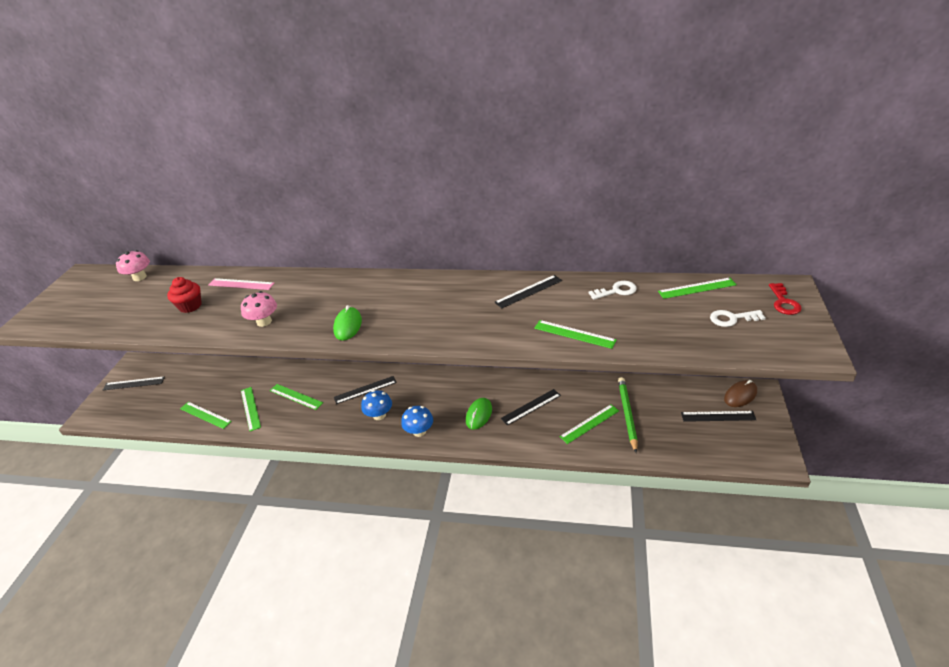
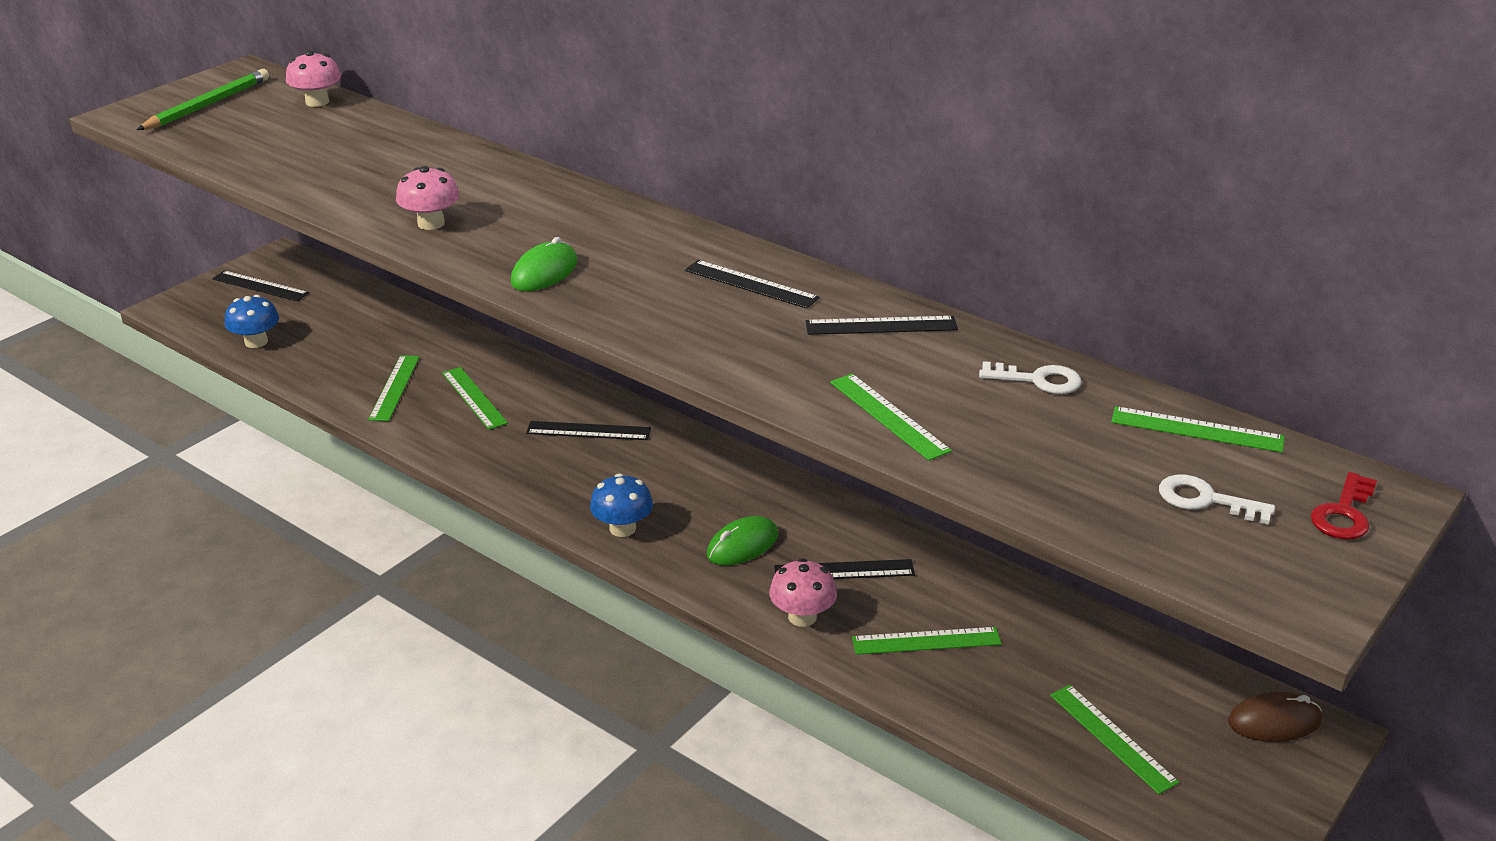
camera: 25 degrees right, 5 degrees down
red cupcake [167,277,202,313] -> none
green ruler [180,402,232,429] -> green ruler moved to [1050,685,1180,794]
pink ruler [209,278,274,290] -> none
blue mushroom [361,390,392,420] -> blue mushroom moved to [225,295,279,348]
green pencil [618,377,638,453] -> green pencil moved to [137,69,269,130]
black ruler [681,411,756,422] -> black ruler moved to [685,260,820,309]
none -> pink mushroom [769,558,837,627]

